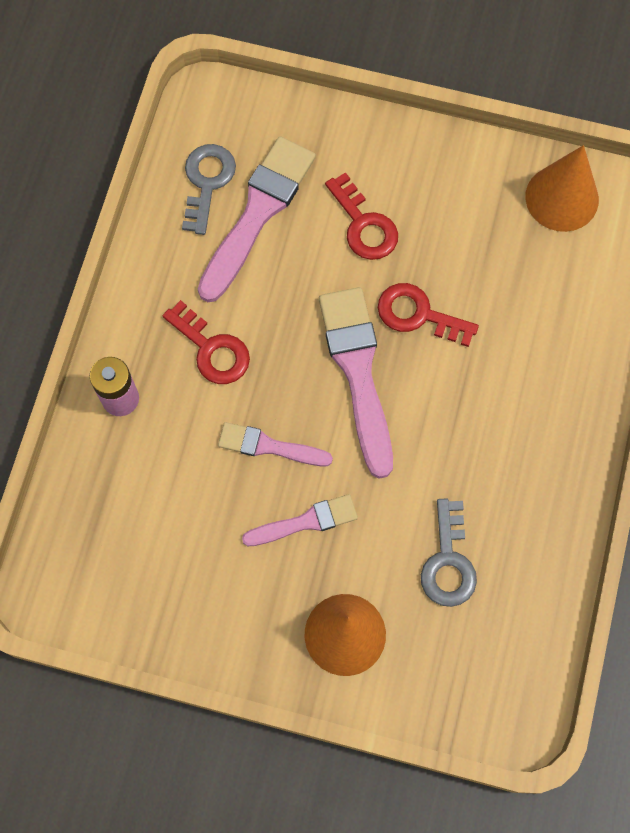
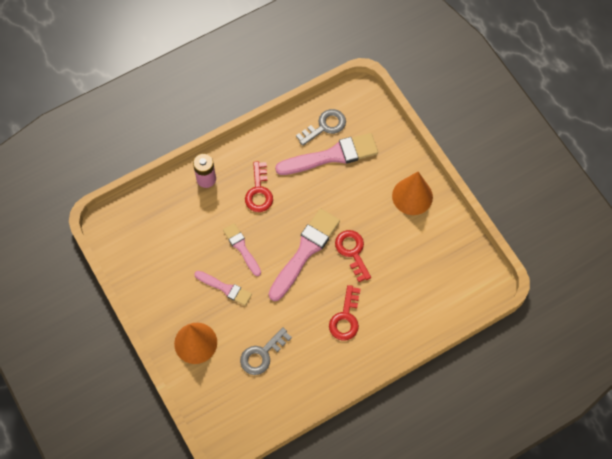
camera: 45 degrees right, 5 degrees down
red key [325,172,398,260] -> red key moved to [329,285,361,340]
orange cone [525,145,599,232] -> orange cone moved to [392,172,433,215]

